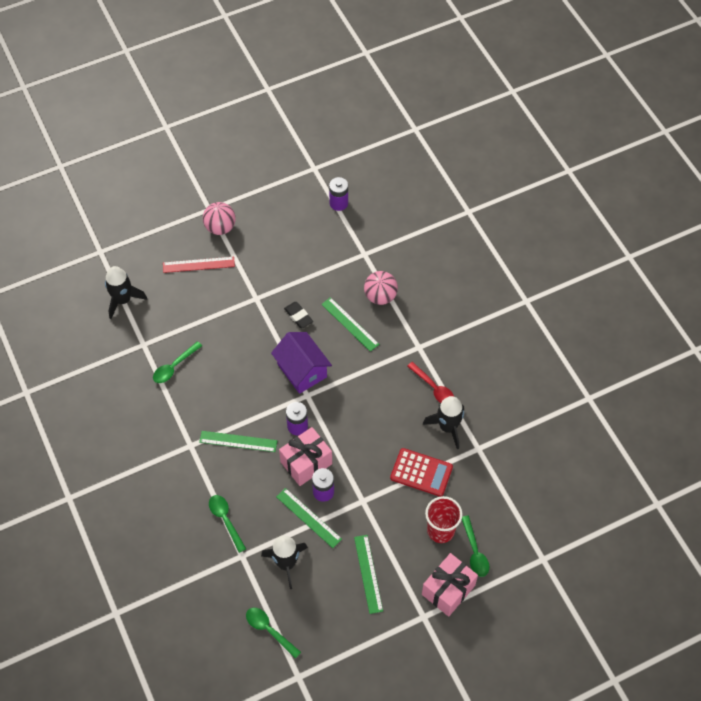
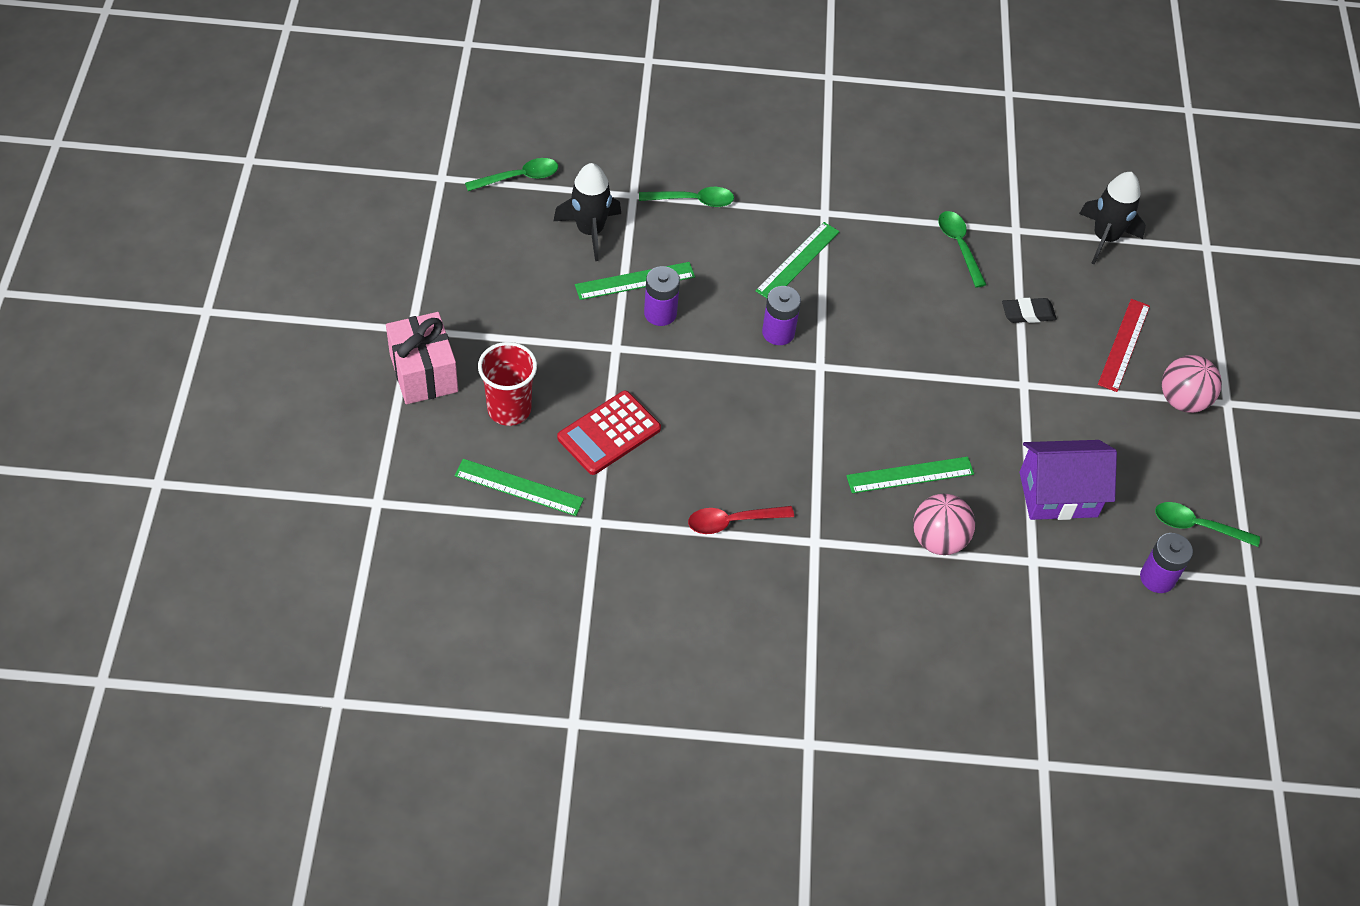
camera: 115 degrees right, 5 degrees down
purple house [271,332,332,394] -> purple house moved to [1020,440,1117,520]
pink gift [279,427,332,486] -> none
black eraser [284,302,313,328] -> black eraser moved to [1002,298,1057,323]
green ruler [354,535,383,614] -> green ruler moved to [455,459,584,516]
black rocket [423,396,464,449] -> none
green spoon [462,516,489,577] -> green spoon moved to [1155,502,1260,547]

